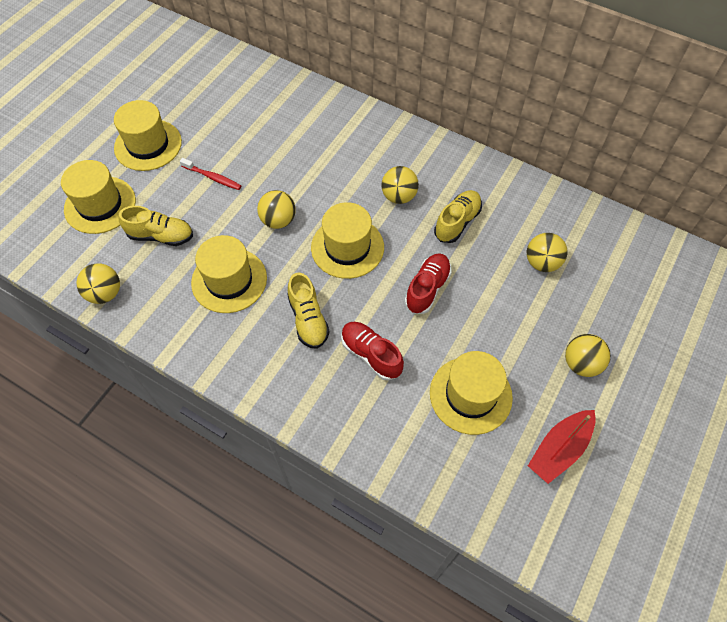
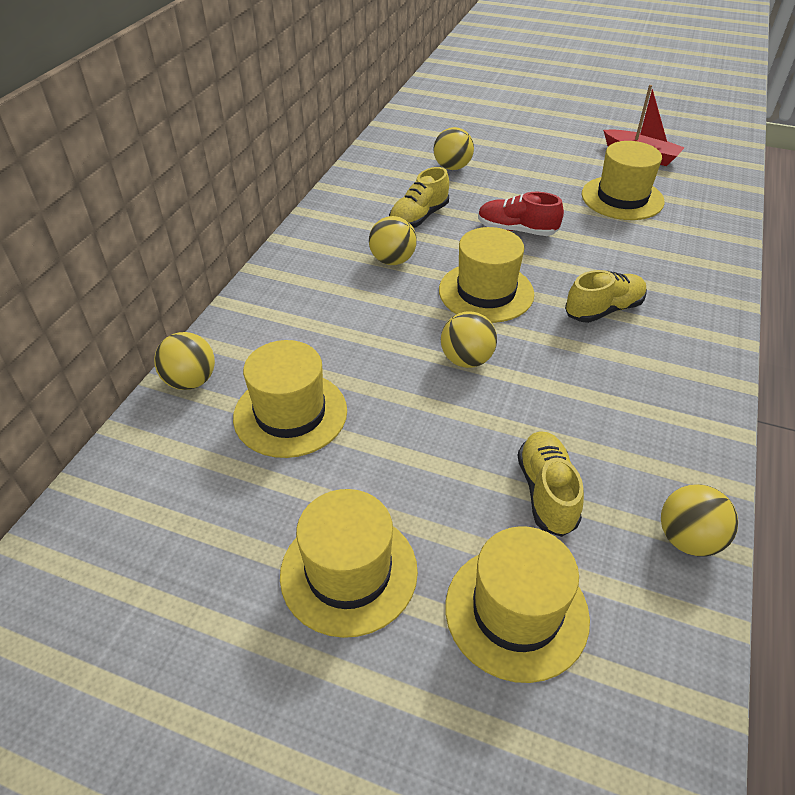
camera: 100 degrees left, 15 degrees down
red toothbrush [180,158,242,190] -> none
yellow hat [191,235,267,313] -> yellow hat moved to [233,340,347,458]
red shoe [341,322,404,381] -> none
yellow shoe [434,190,482,243] -> yellow shoe turned 75 degrees counterclockwise [389,167,449,228]
yellow ball [565,334,611,377] -> yellow ball moved to [154,332,215,390]

